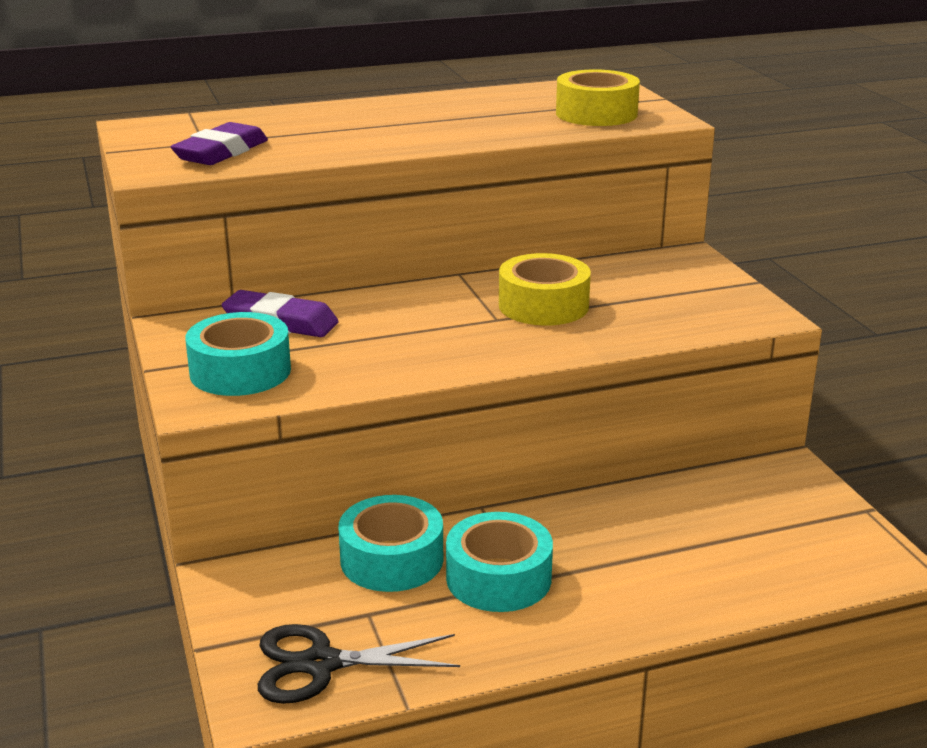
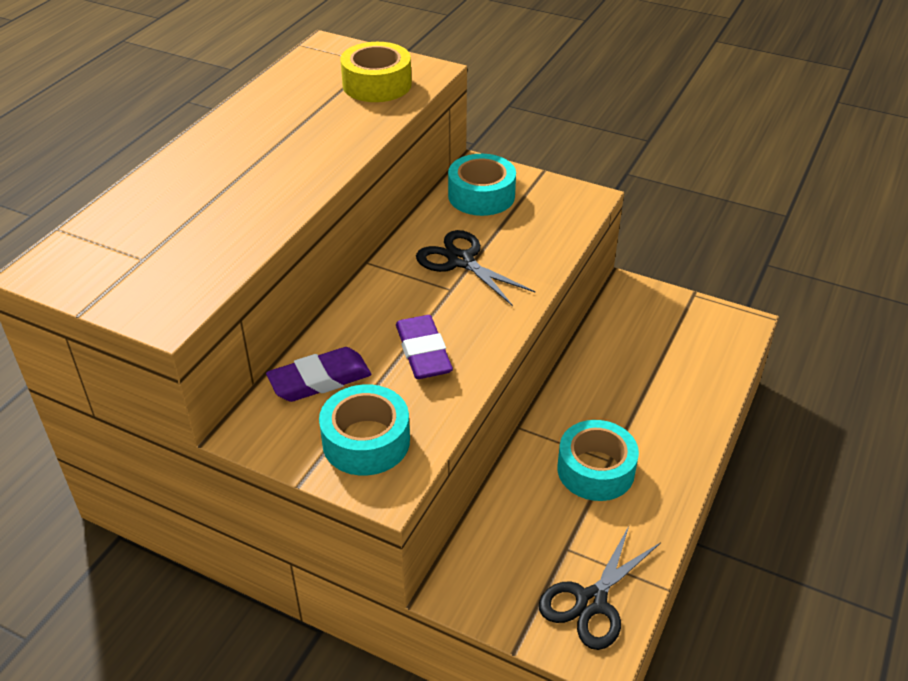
camera: 45 degrees left, 15 degrees up
purple eraser [171,122,268,165] -> purple eraser moved to [396,315,453,379]
turquoise tape [338,495,443,592] -> turquoise tape moved to [448,154,516,216]
yellow tape [499,253,591,326] -> black scissors [416,230,535,306]

